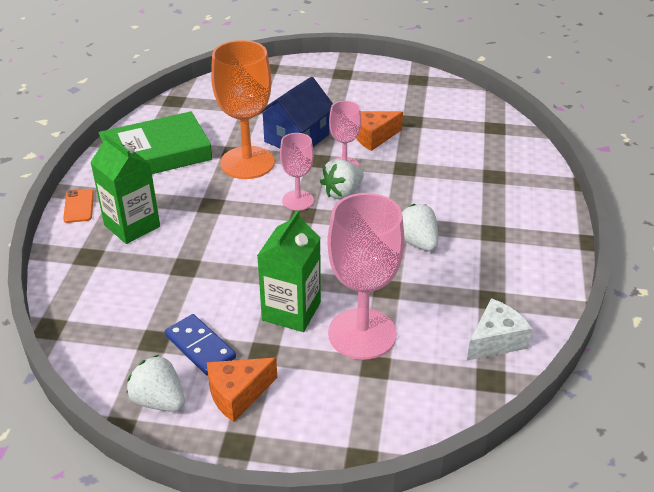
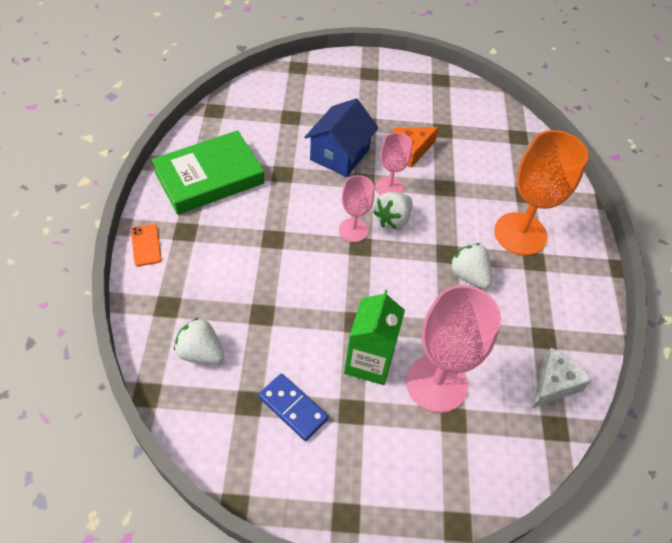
camera: 10 degrees left, 15 degrees up
green carton [90,133,160,244] -> none
white strawberry [127,355,185,412] -> white strawberry moved to [174,318,224,365]
orange cheese [207,358,277,422] -> none
orange goblet [211,40,275,179] -> orange goblet moved to [494,130,588,256]

